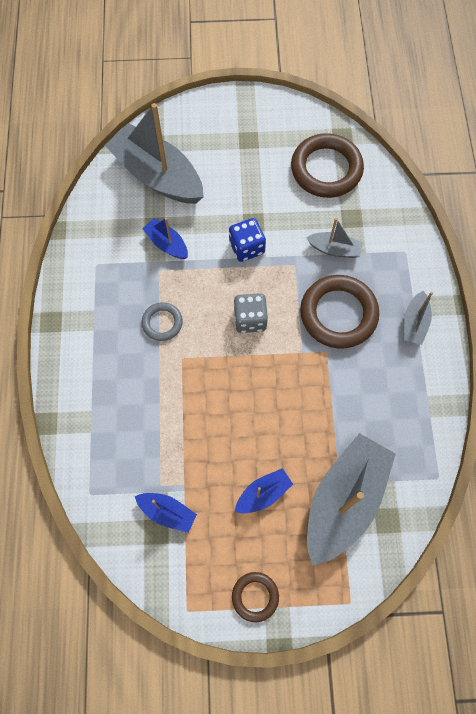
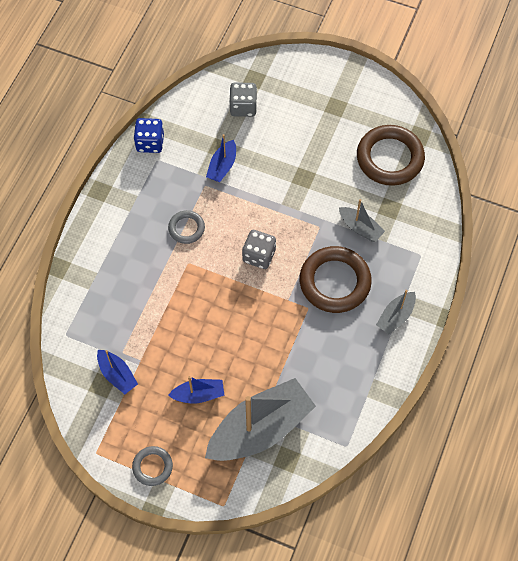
camera: 25 degrees right, 5 degrees down
grey boat [105,103,204,204] -> grey dice [229,82,257,117]
blue boat [142,218,188,259] -> blue boat turned 135 degrees counterclockwise [206,134,236,182]
blue dice [229,218,266,262] -> blue dice moved to [134,118,164,153]
brown ring [232,572,279,622] -> grey ring [132,446,173,486]

